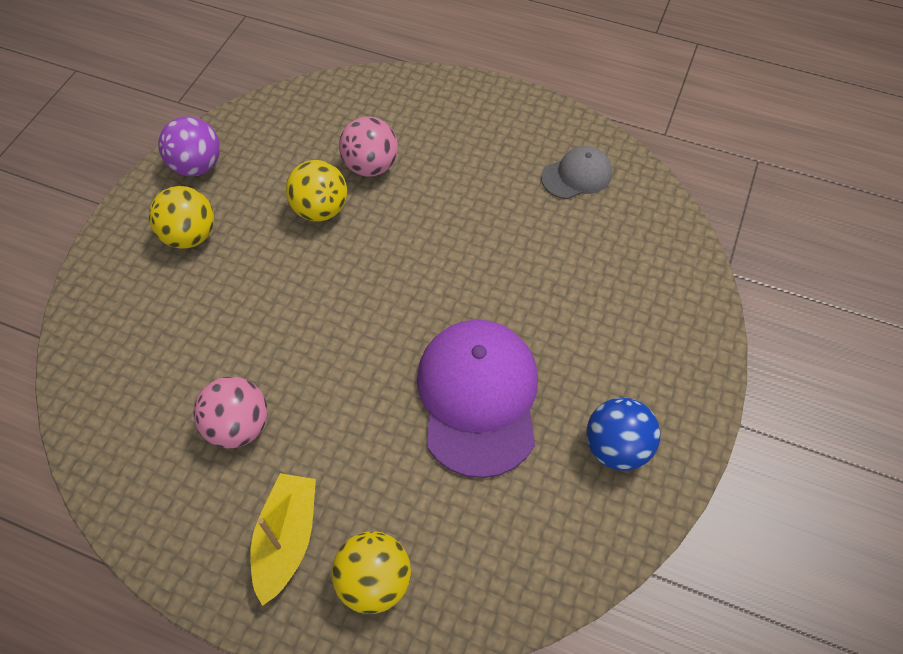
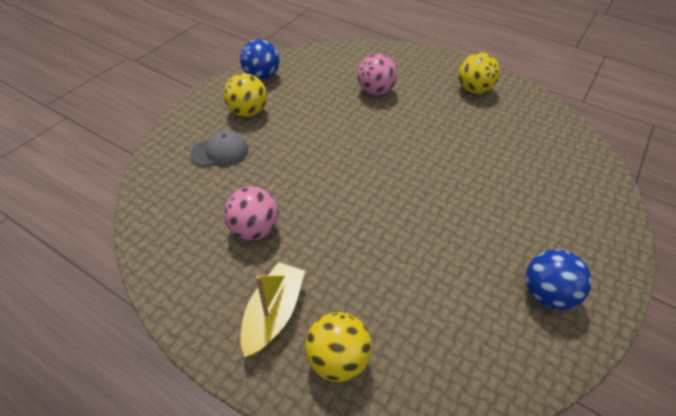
camera: 10 degrees right, 10 degrees down
purple ball [158,116,220,176] -> blue ball [240,39,279,80]
yellow ball [286,160,347,222] -> yellow ball moved to [458,52,500,94]
purple cap [417,320,538,478] -> none
grey cap [541,146,612,199] -> grey cap moved to [190,130,248,167]

